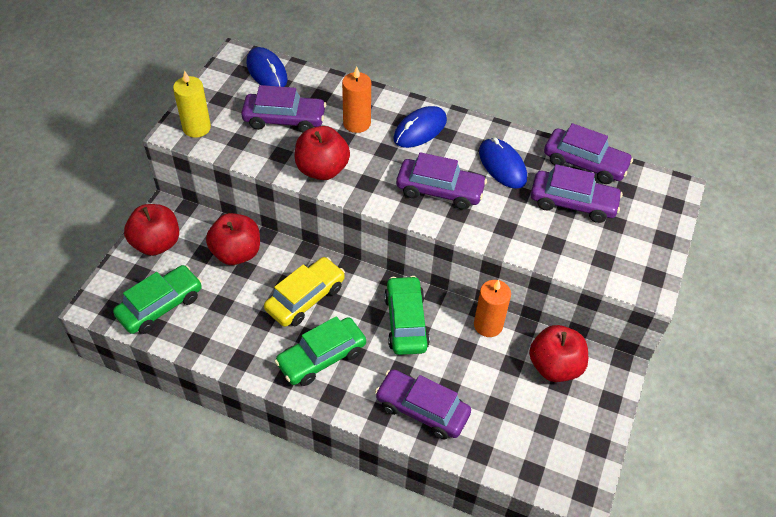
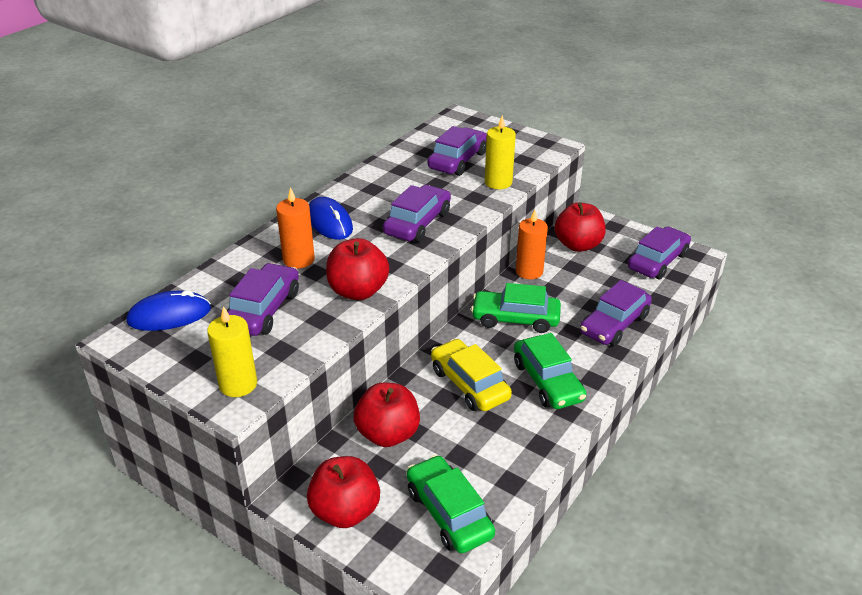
camera: 75 degrees left, 15 degrees down
blue mouse [479,137,527,189] -> none
purple car [544,123,633,184] -> purple car moved to [628,227,691,279]
none -> yellow candle [485,115,516,189]

